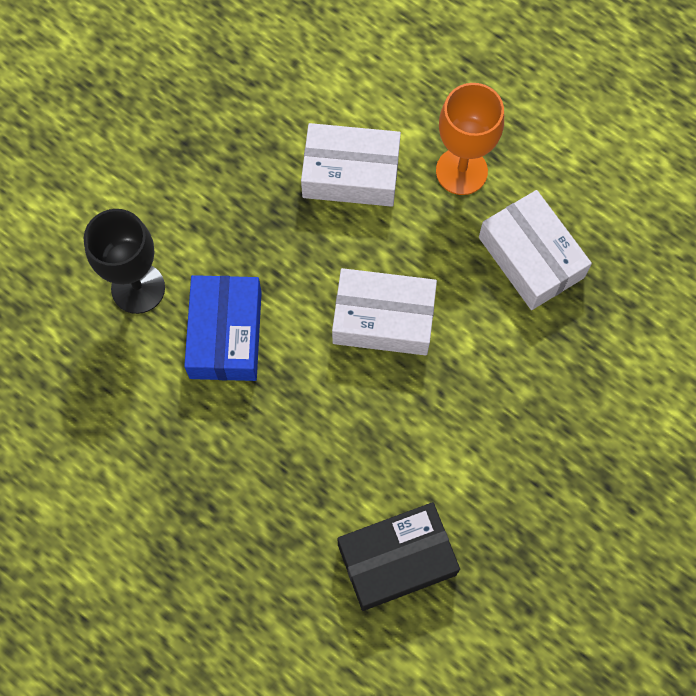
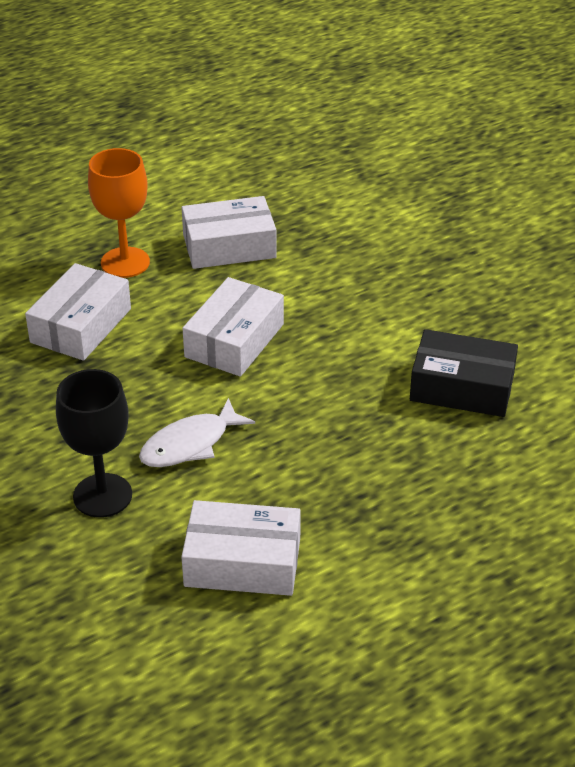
camera: 70 degrees left, 30 degrees down
blue box [184,275,262,381] -> white fish [139,398,255,467]
black box [337,502,460,611] -> black box turned 75 degrees counterclockwise [410,329,518,417]
none -> white box [181,500,301,596]

